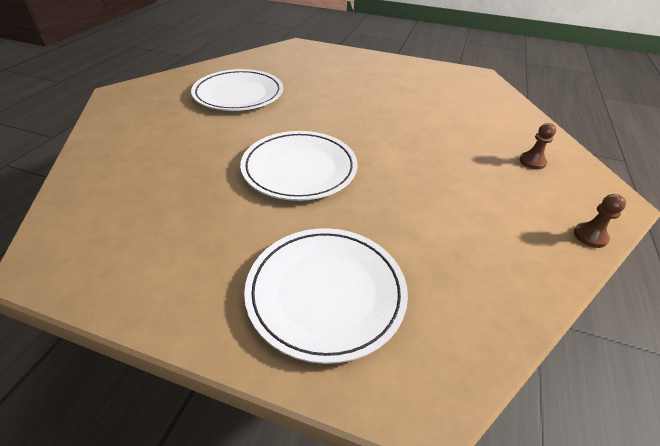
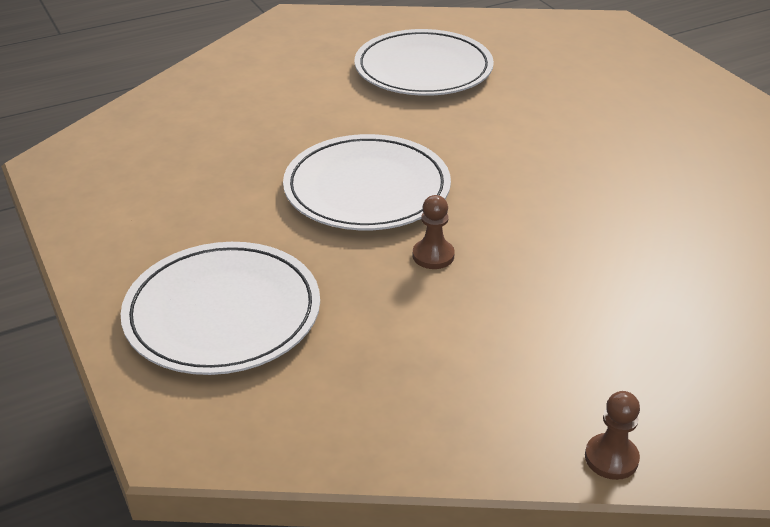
camera: 45 degrees right, 5 degrees down
brown pawn [519,123,556,169] -> brown pawn moved to [413,195,455,269]

